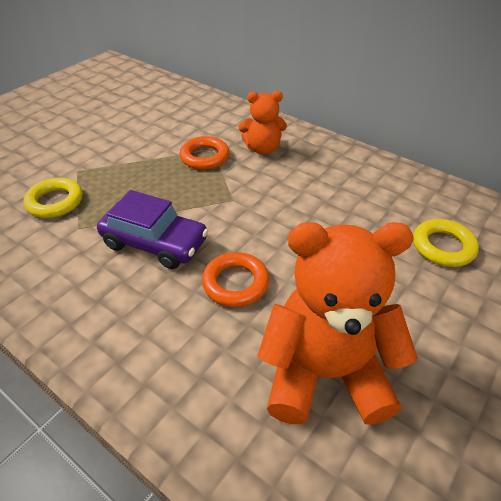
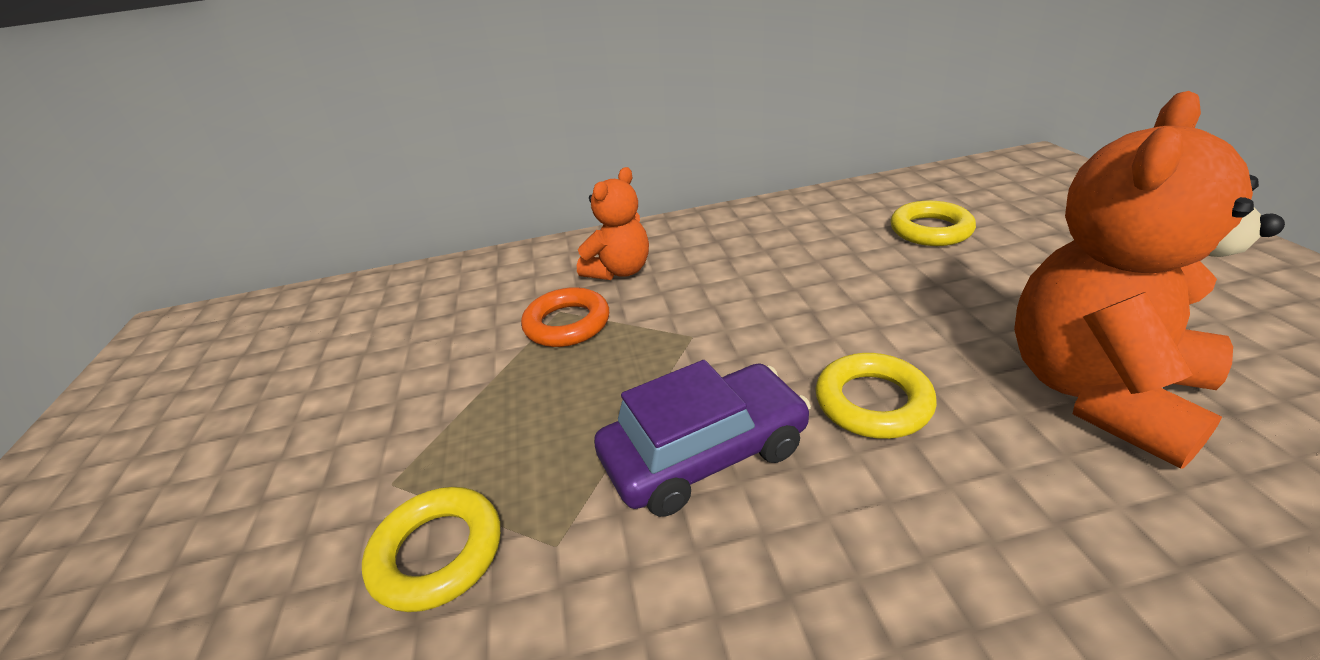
camera: 45 degrees left, 10 degrees down
orange ring [202,252,269,307] -> yellow ring [815,353,937,439]

